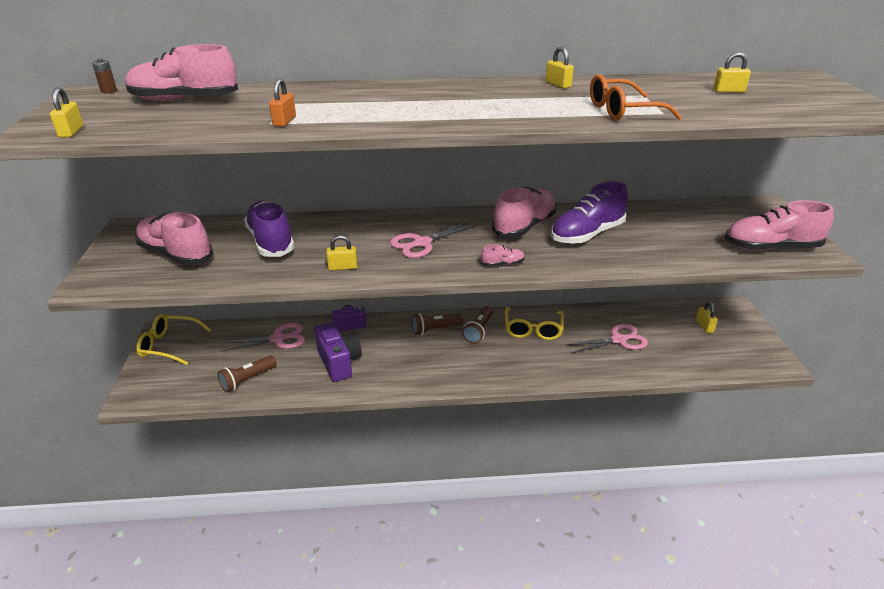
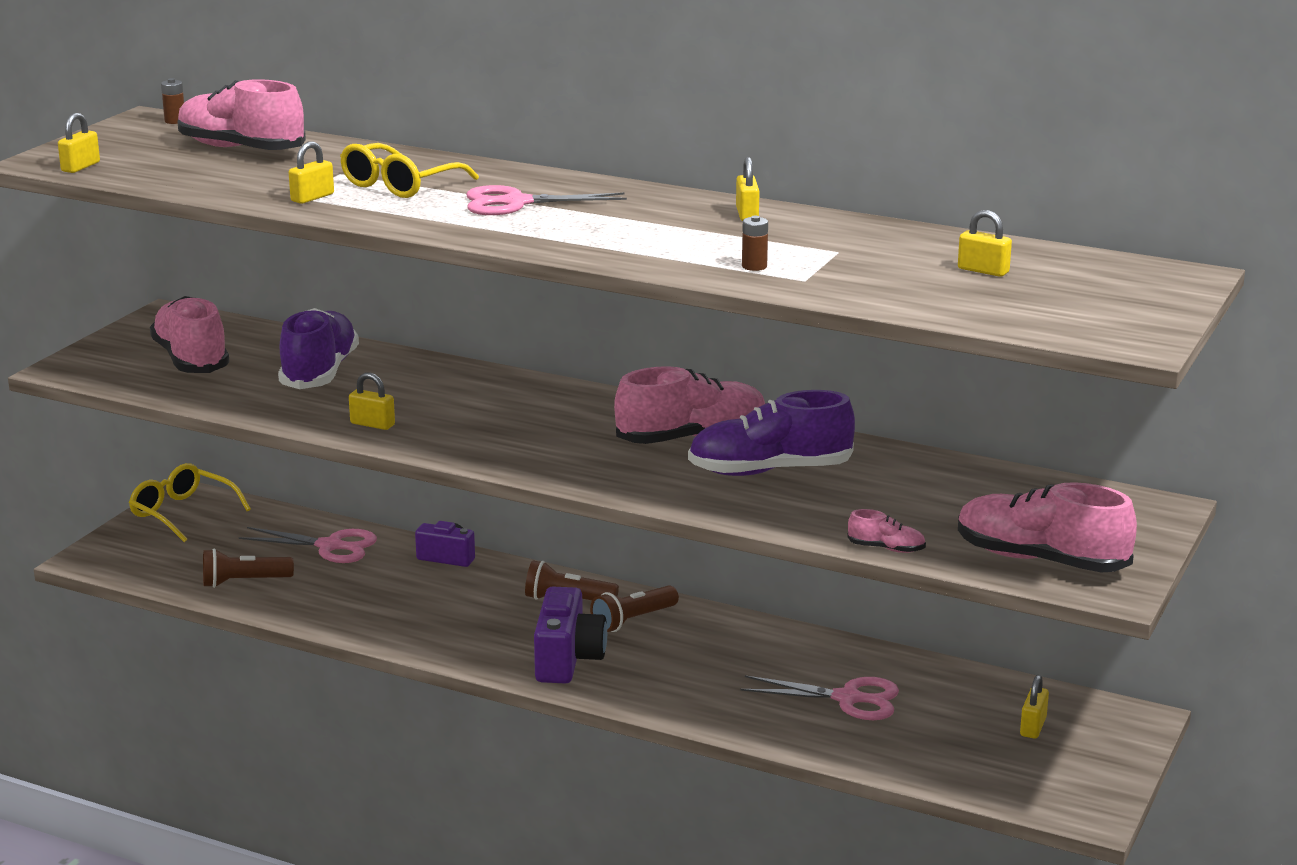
camera: 30 degrees right, 10 degrees down
orange padlock [269,78,296,127] -> yellow padlock [289,141,334,204]
purple camera [314,322,362,382] -> purple camera moved to [534,586,607,684]
pink scissors [390,221,477,258] -> pink scissors moved to [466,185,627,215]
pink shoe [481,244,525,267] -> pink shoe moved to [848,509,926,553]
yellow glasses [505,307,564,340] -> yellow glasses moved to [340,143,479,198]
orange glasses [590,74,682,120] -> brown battery [742,216,768,271]

